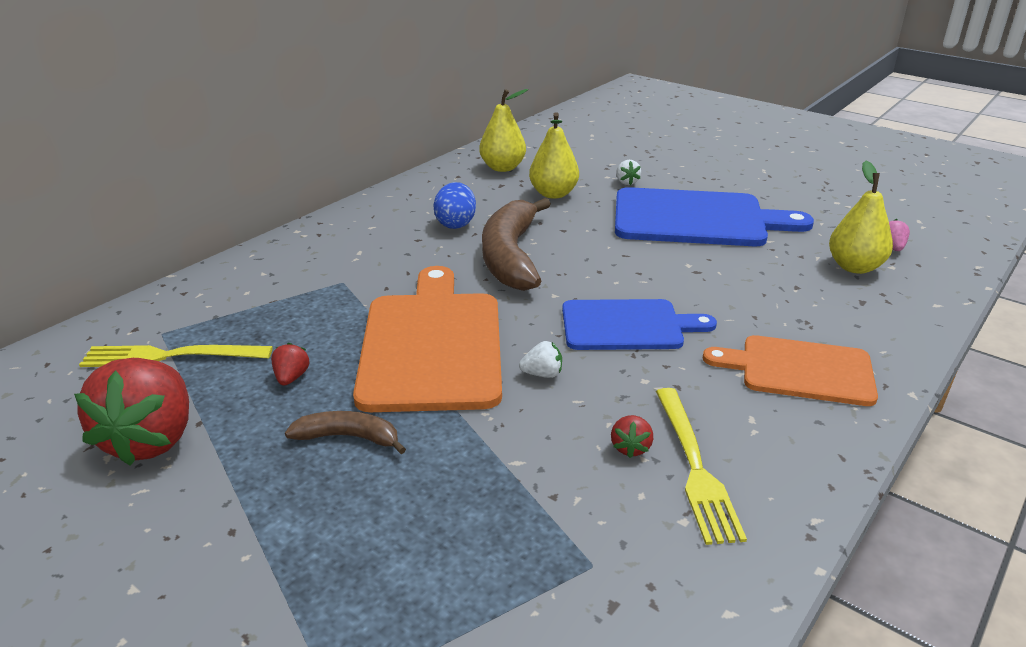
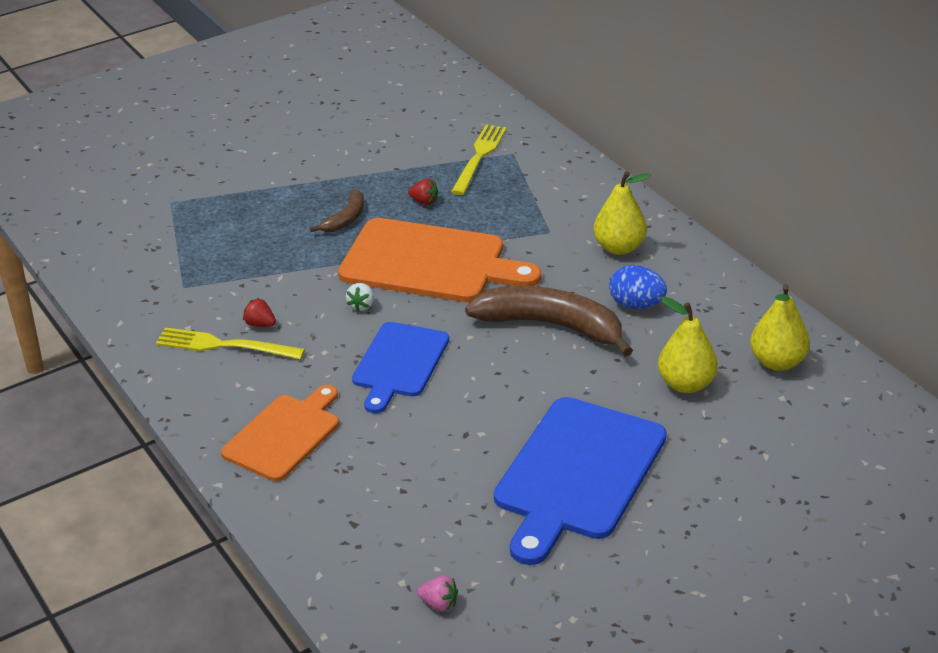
camera: 110 degrees right, 5 degrees up
red strawberry [74,358,189,466] -> none
white strawberry [616,160,641,185] -> none
yellow pear [829,161,893,274] -> yellow pear moved to [593,171,651,255]

